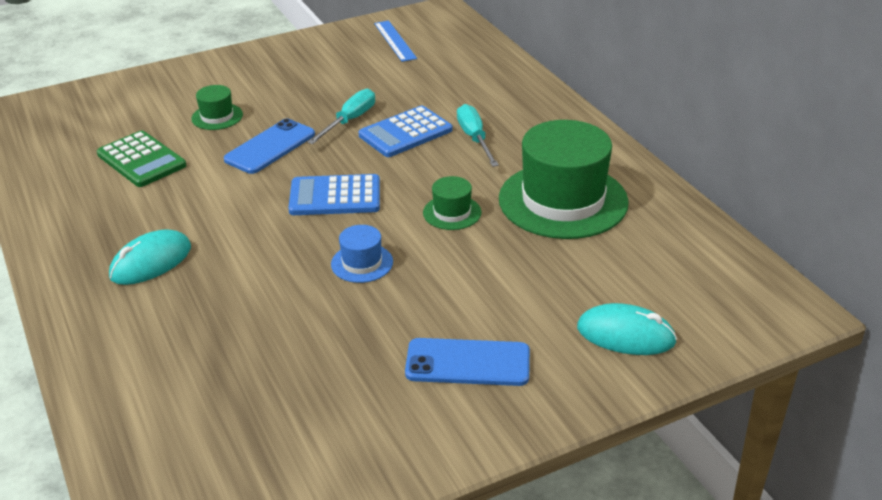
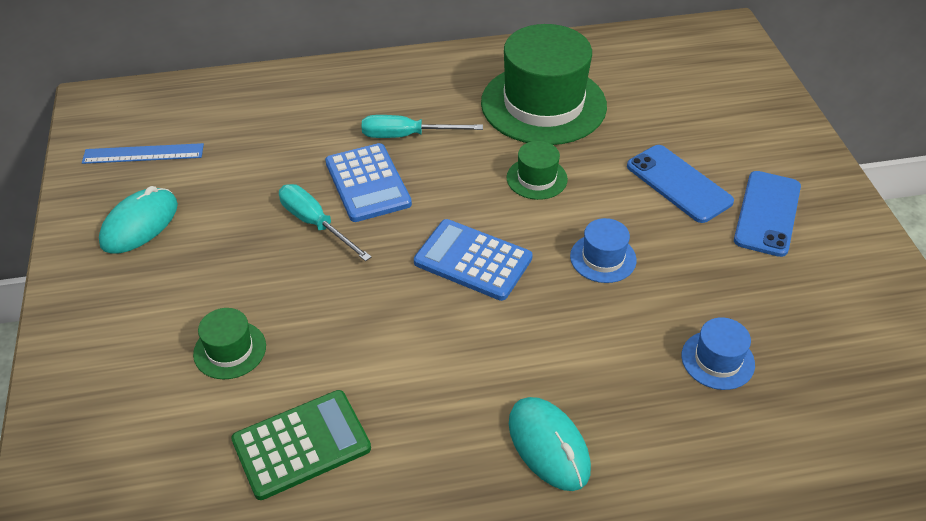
camera: 75 degrees left, 10 degrees up
blue phone [224,119,315,174] -> blue phone moved to [627,145,734,223]
blue calculator [288,174,380,215] -> blue calculator turned 105 degrees clockwise [414,219,533,301]
turquoise mouse [577,303,677,355] -> turquoise mouse moved to [99,186,178,254]
none -> blue hat [681,317,755,390]

